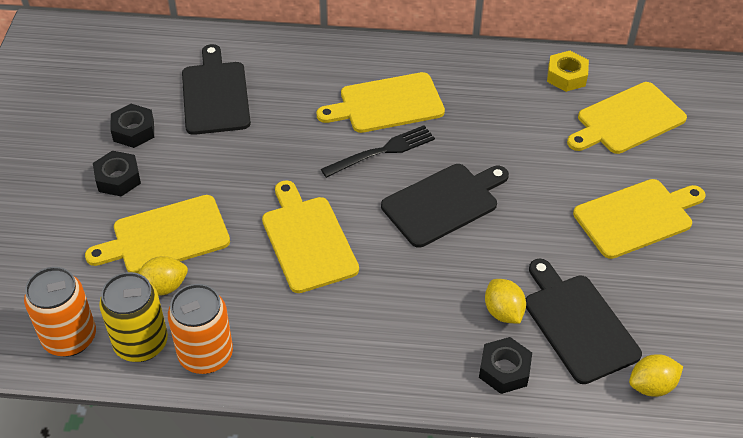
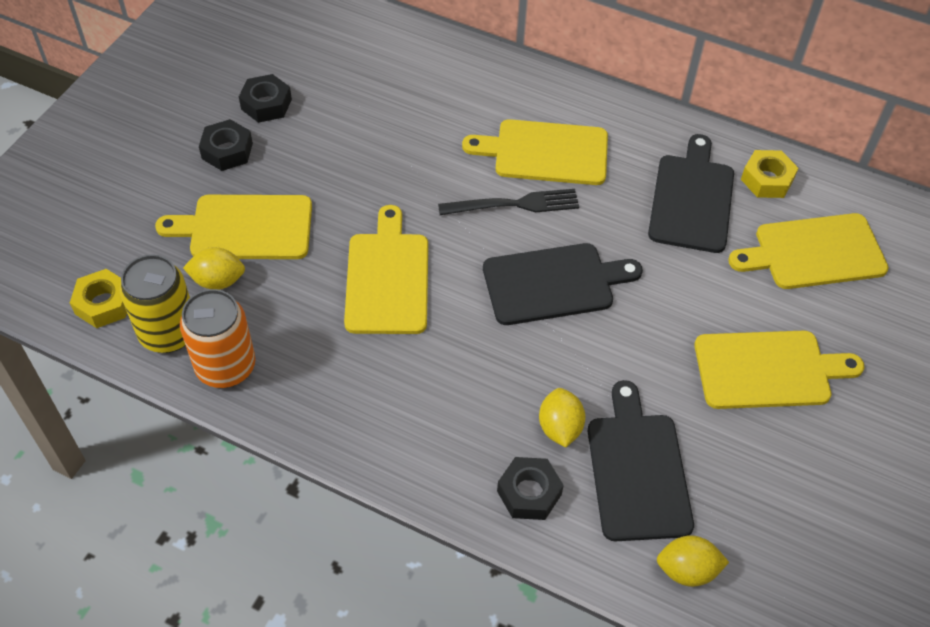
camera: 20 degrees right, 5 degrees up
orange can [24,267,96,357] -> yellow nut [70,269,127,328]
black cutting board [182,44,251,135] -> black cutting board moved to [648,134,734,253]

